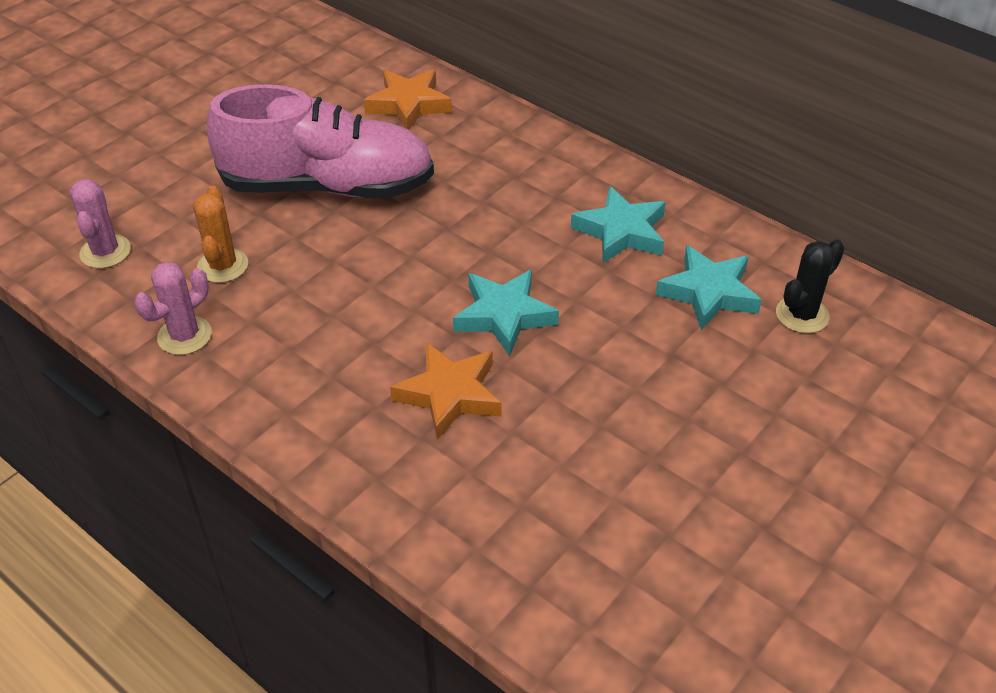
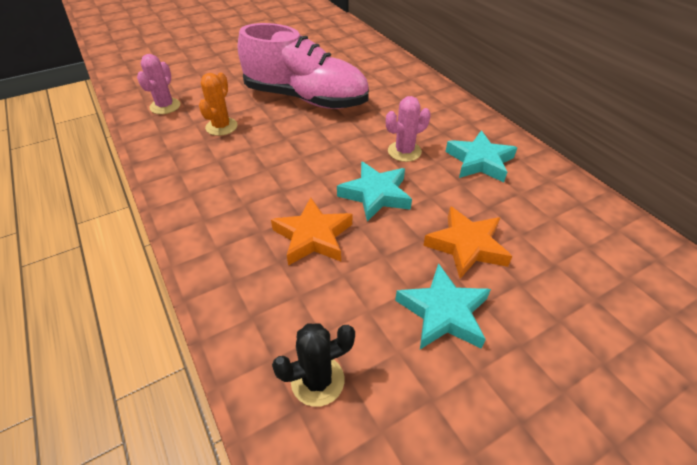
camera: 20 degrees right, 0 degrees up
pink cactus [134,261,212,355] -> pink cactus moved to [386,96,431,162]
orange star [364,70,452,130] -> orange star moved to [423,206,512,279]
turquoise star [656,245,762,330] -> turquoise star moved to [395,263,491,349]
black cactus [776,240,845,333] -> black cactus moved to [272,323,355,407]

